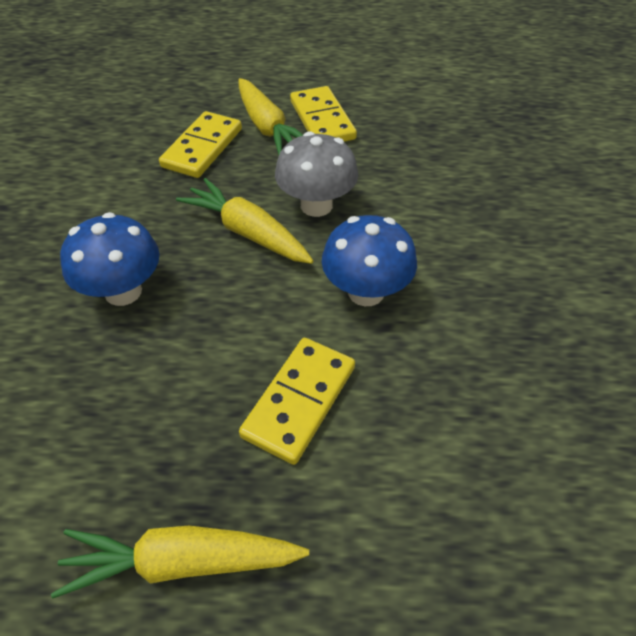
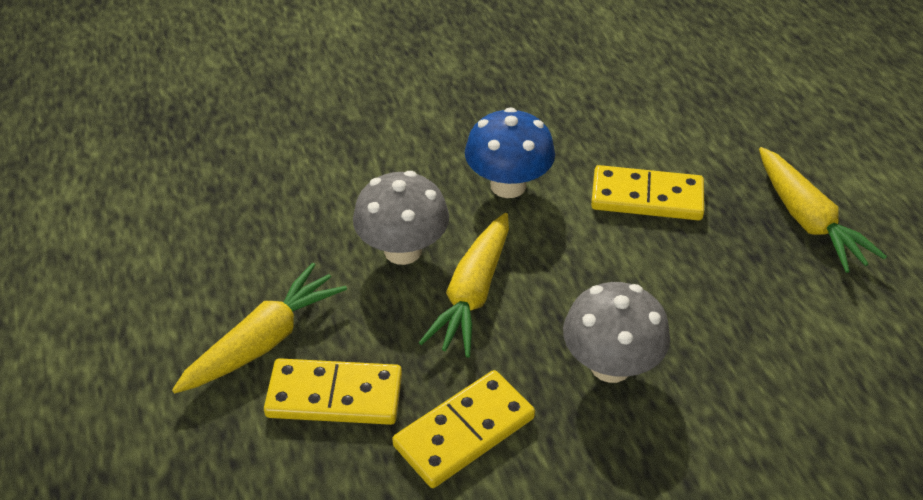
camera: 110 degrees left, 5 degrees down
blue mushroom [60,212,160,306] -> grey mushroom [563,282,670,383]
yellow domino [290,86,357,142] -> yellow domino moved to [392,370,535,488]

